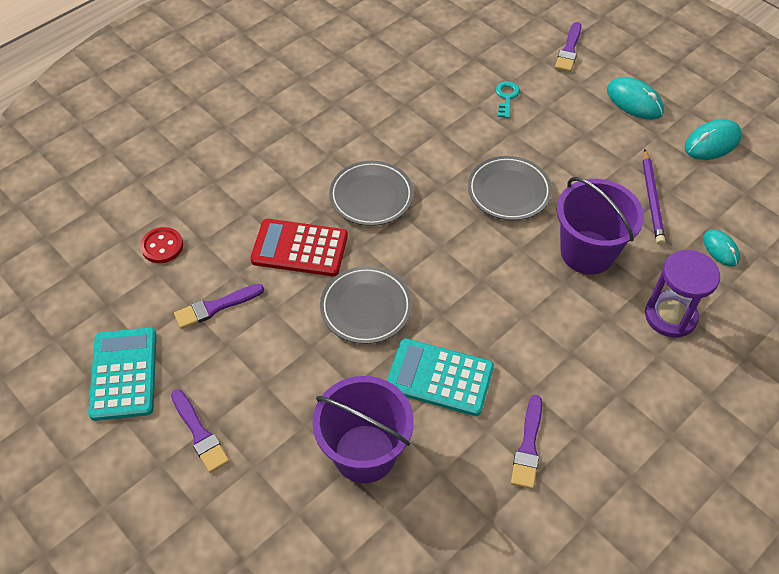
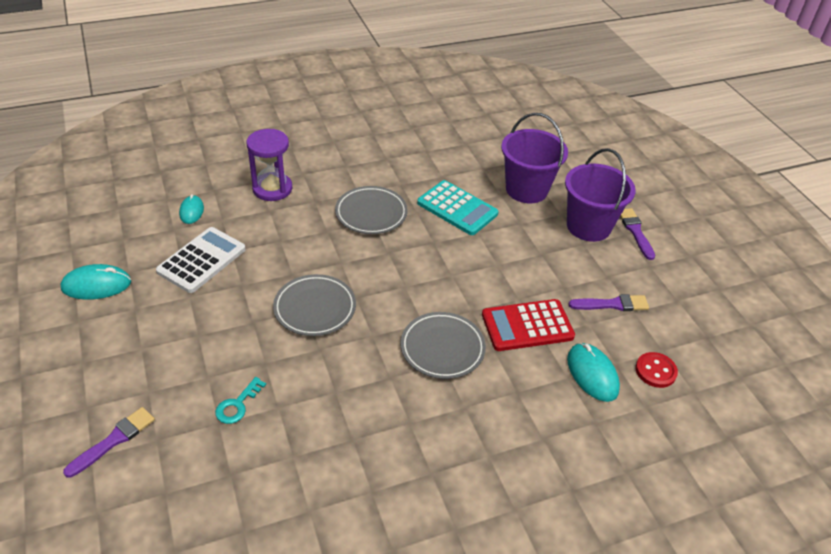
camera: 160 degrees left, 10 degrees down
turquoise calculator [88,328,156,421] -> none
red calculator [250,219,348,276] -> red calculator turned 135 degrees clockwise [482,299,575,351]
grey plate [320,266,412,344] -> grey plate moved to [335,186,408,234]
purple brush [511,395,542,489] -> none
purple bucket [556,177,644,274] -> purple bucket moved to [565,148,636,242]
turquoise mouse [607,77,664,120] -> turquoise mouse moved to [567,343,620,402]
purple pencil [643,149,666,245] -> white calculator [156,227,246,293]

